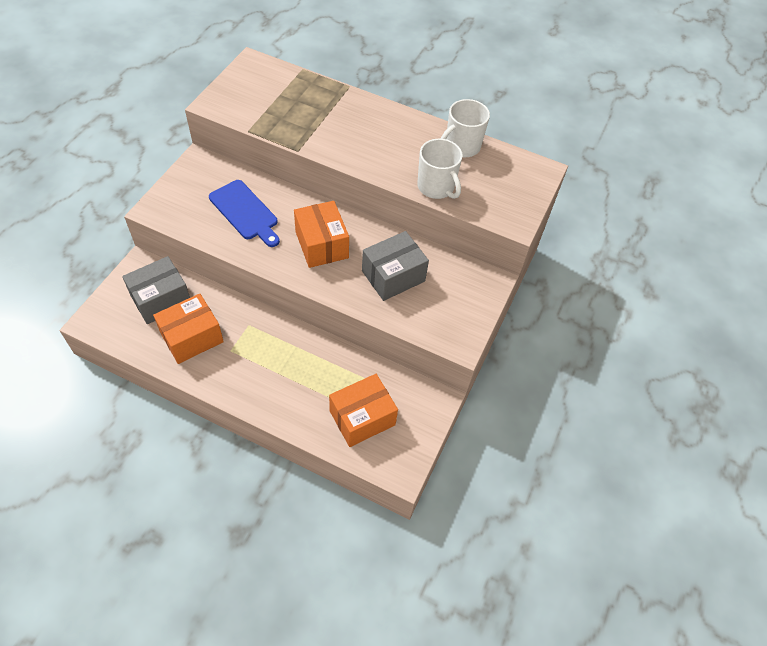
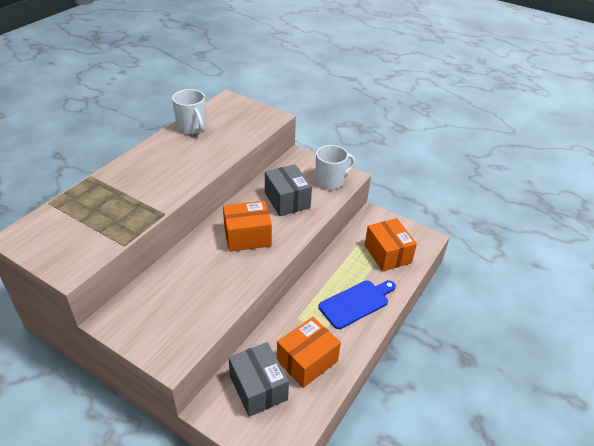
camera: 80 degrees left, 15 degrees down
orange box [153,294,224,364] -> orange box turned 75 degrees clockwise [277,317,341,388]
blue cutting board [209,180,280,247] -> blue cutting board moved to [318,280,396,329]
white mug [417,139,463,199] -> white mug moved to [315,145,355,190]

